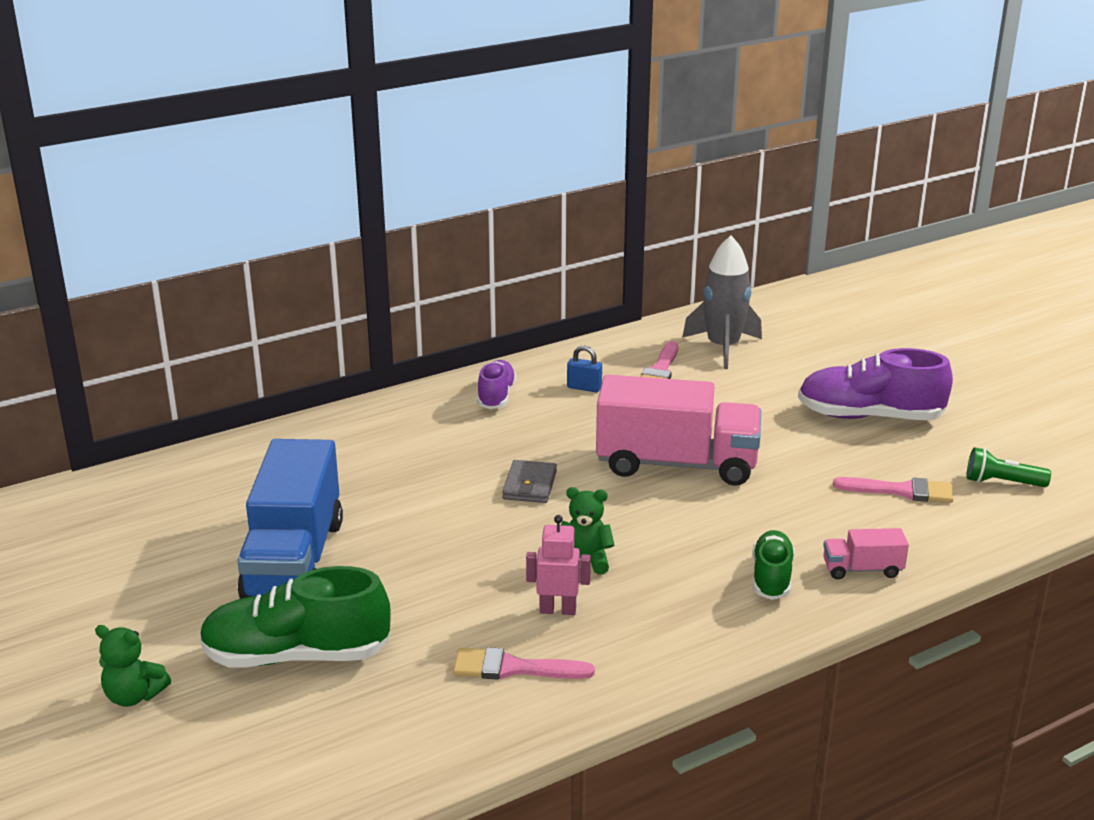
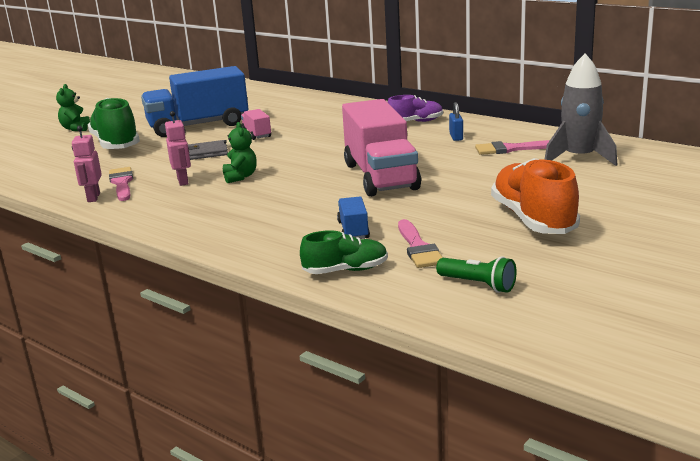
camera: 70 degrees right, 5 degrees down
grey wallet [502,460,557,503] -> grey wallet moved to [188,140,228,160]
green shoe [752,530,795,600] -> green shoe moved to [300,230,388,274]
purple shoe [798,348,953,420] -> orange shoe [491,158,580,234]
pink truck [823,528,909,579] -> pink truck moved to [241,109,271,140]
green flashlight [967,447,1051,487] -> green flashlight turned 135 degrees clockwise [436,256,517,293]
none -> pink robot [72,126,102,202]
none -> blue truck [337,196,370,239]

